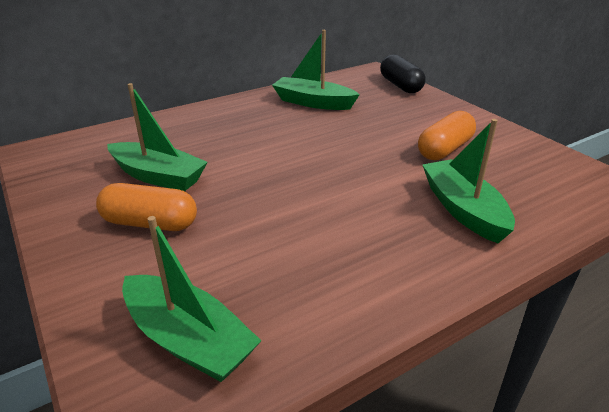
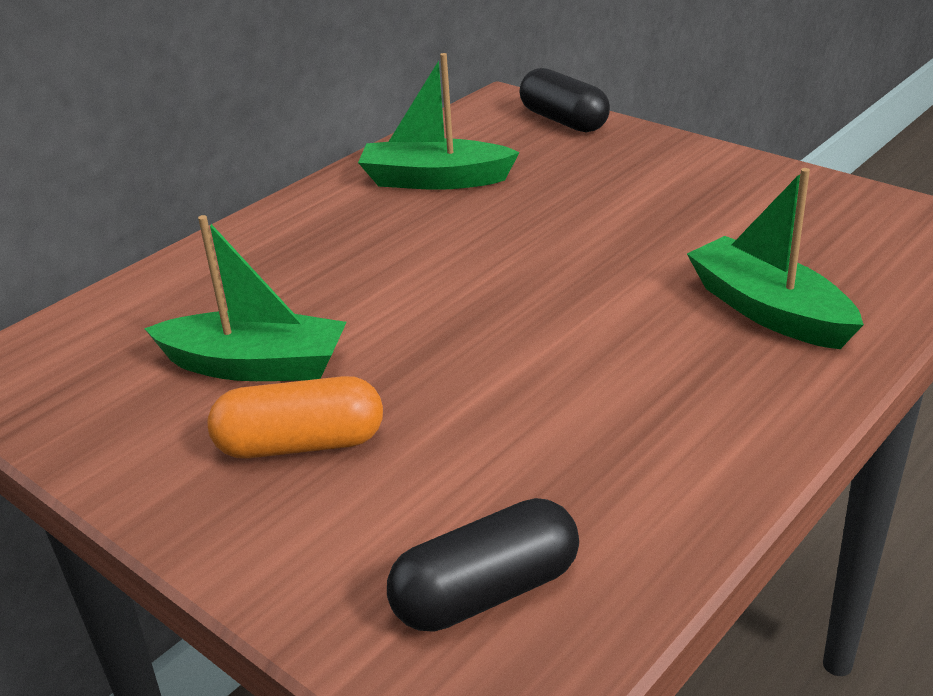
camera: 15 degrees left, 0 degrees up
green boat [122,216,262,382] -> black capsule [387,498,579,631]
orange capsule [418,111,476,160] -> none

